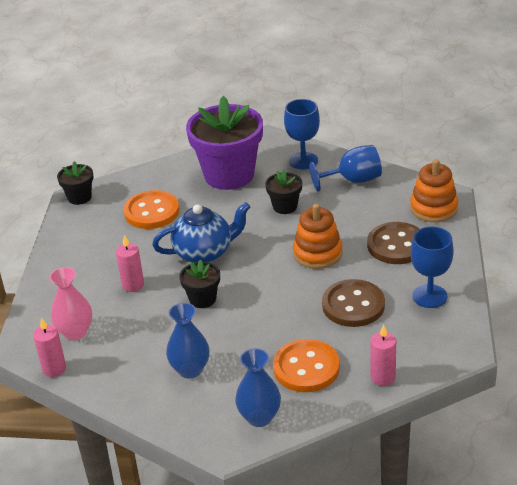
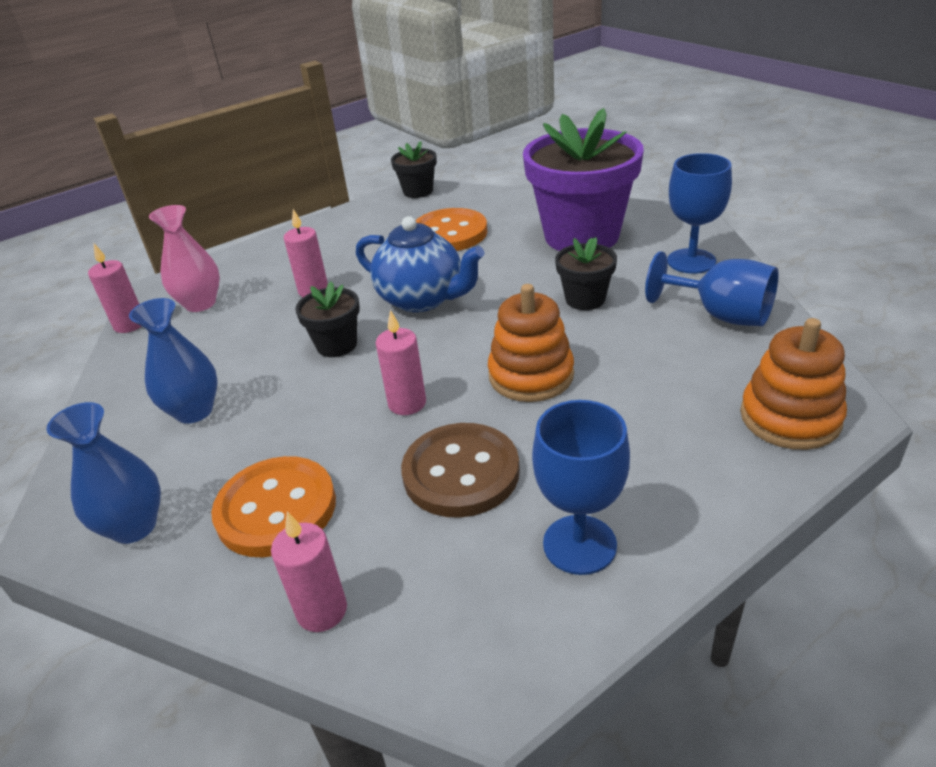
camera: 50 degrees right, 0 degrees up
brown button [367,222,419,264] -> none
none -> pink candle [376,310,426,415]

